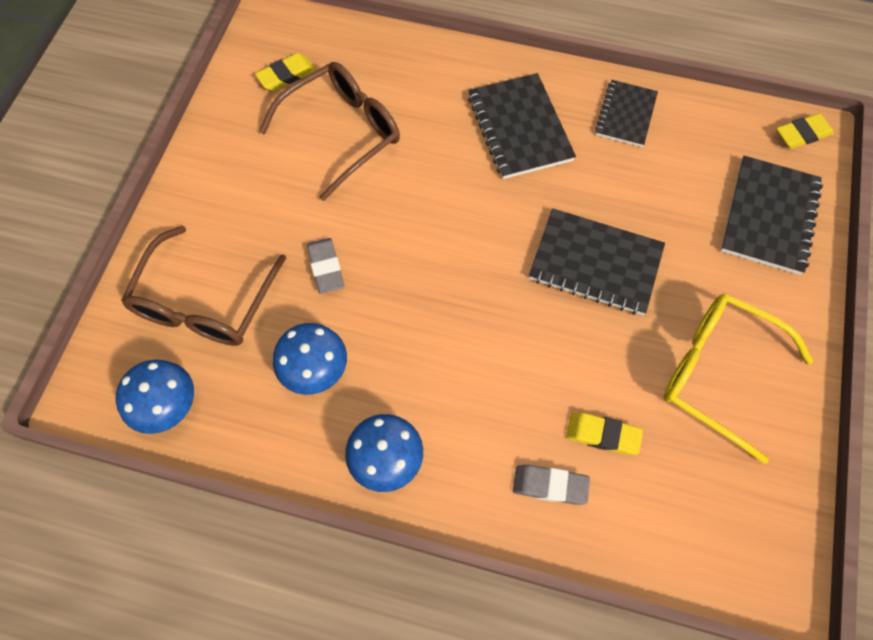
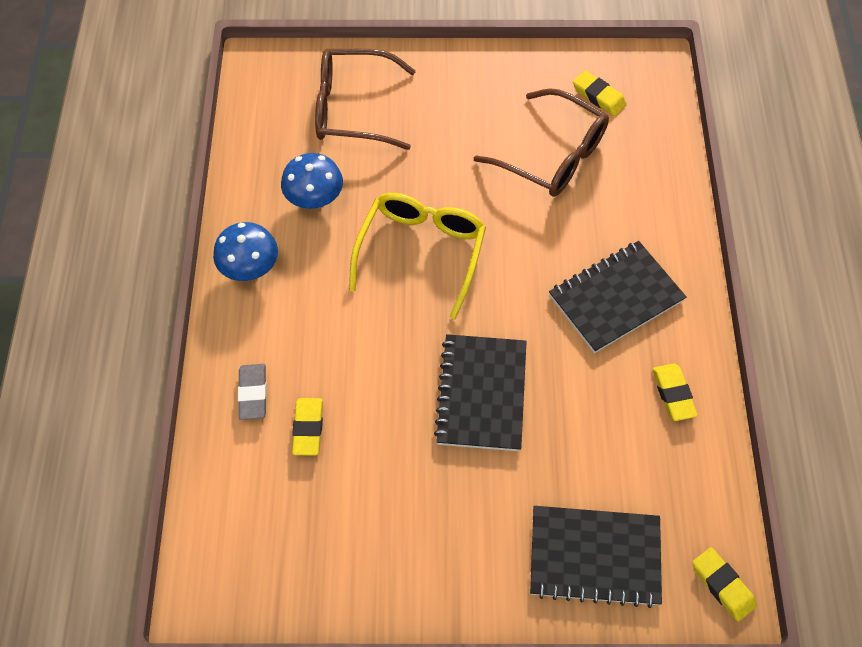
camera: 75 degrees right, 5 degrees down
blue mushroom [116,360,194,434] -> none
grey eraser [307,238,344,294] -> none
black notebook [595,80,658,147] -> yellow eraser [652,364,698,421]
yellow glasses [663,293,813,464] -> yellow glasses moved to [349,193,486,319]

